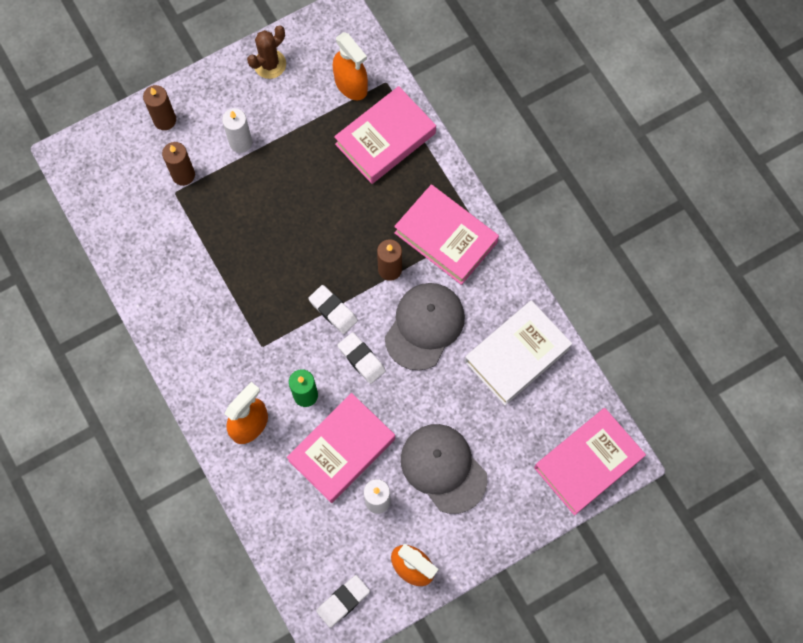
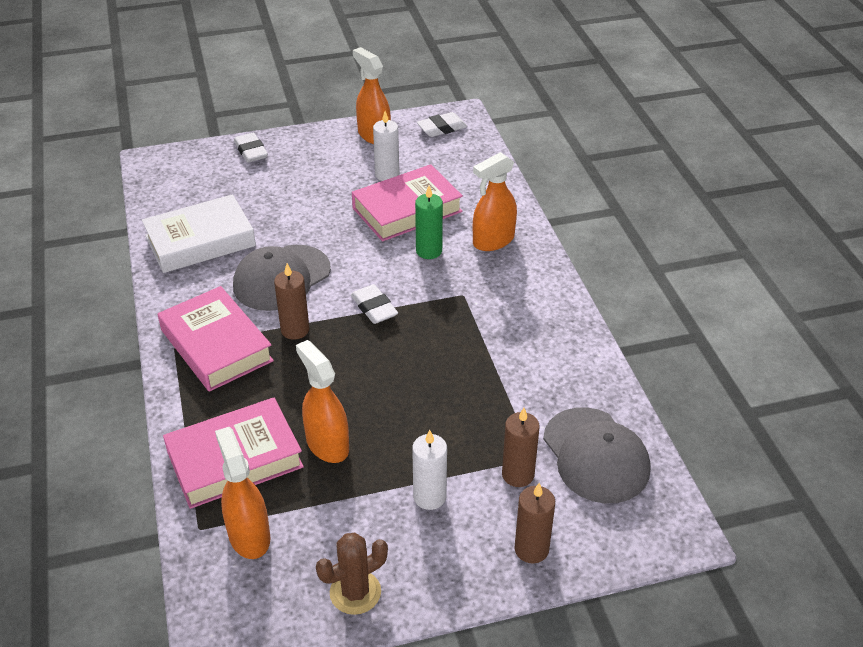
camera: 165 degrees left, 30 degrees down
white eraser [338,332,386,384] -> white eraser moved to [234,133,268,162]
grey cap [401,424,488,514] -> grey cap moved to [543,407,650,503]
pink book [534,408,646,515] -> none
none -> orange spray bottle [296,340,349,463]

